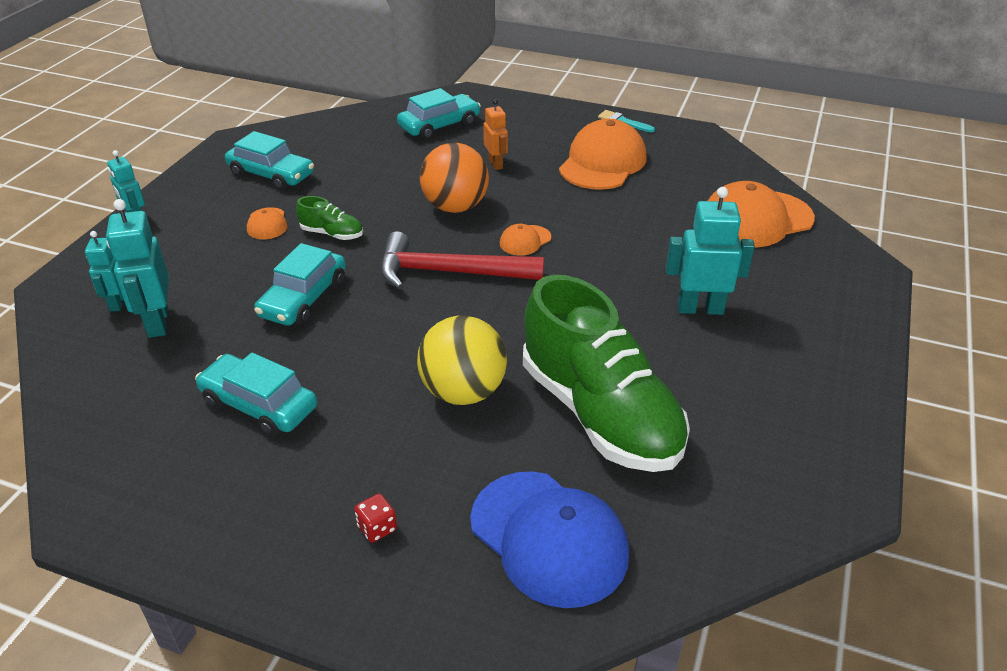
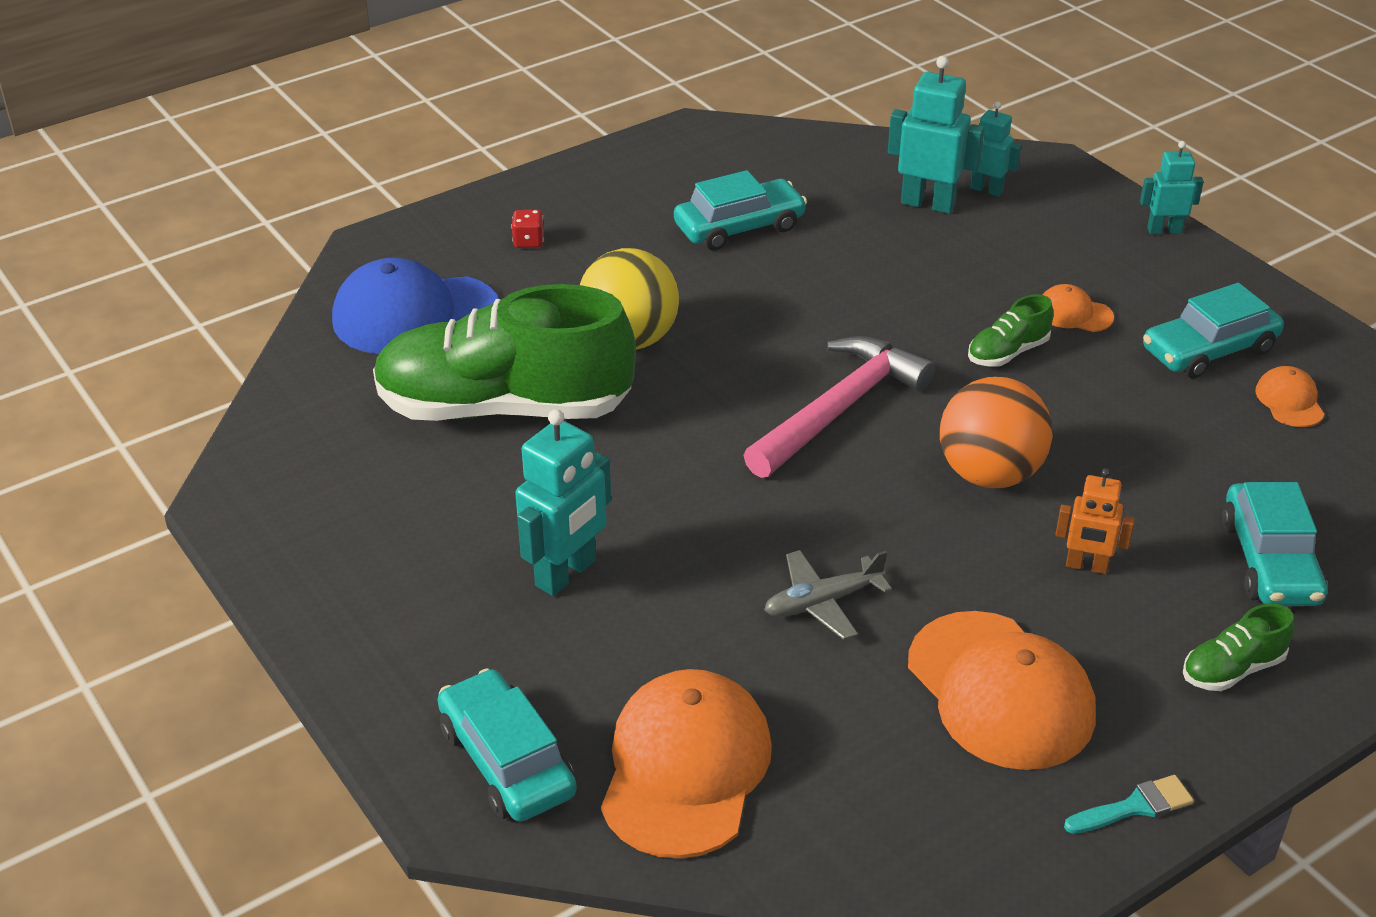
camera: 125 degrees right, 0 degrees up
turquoise car [254,243,346,326] -> turquoise car moved to [438,668,577,822]
red hammer [380,231,544,289] -> pink hammer [743,336,935,478]
orange cap [500,224,551,256] -> orange cap moved to [1255,366,1325,427]
none -> grey plane [764,550,892,640]
none -> green shoe [1183,604,1294,691]

